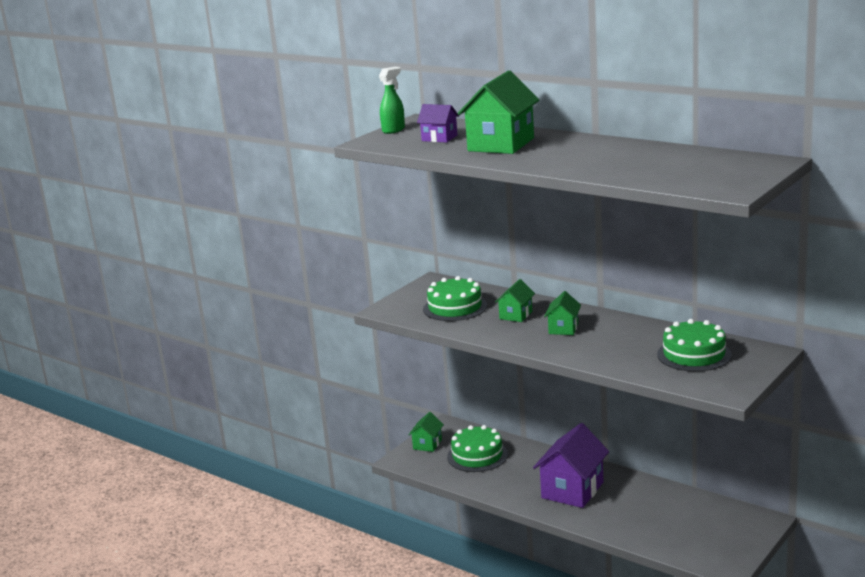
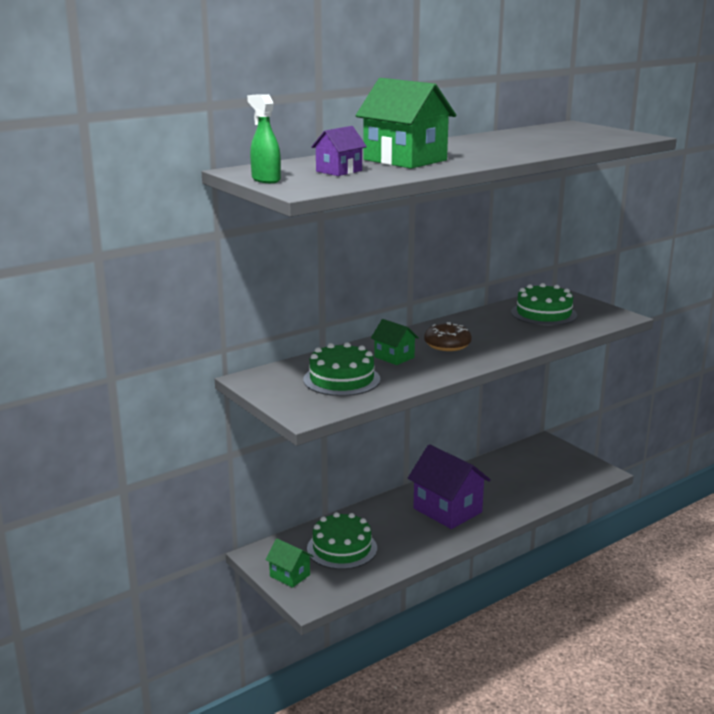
camera: 75 degrees left, 0 degrees up
green house [544,291,581,335] -> brown donut [424,322,472,351]

